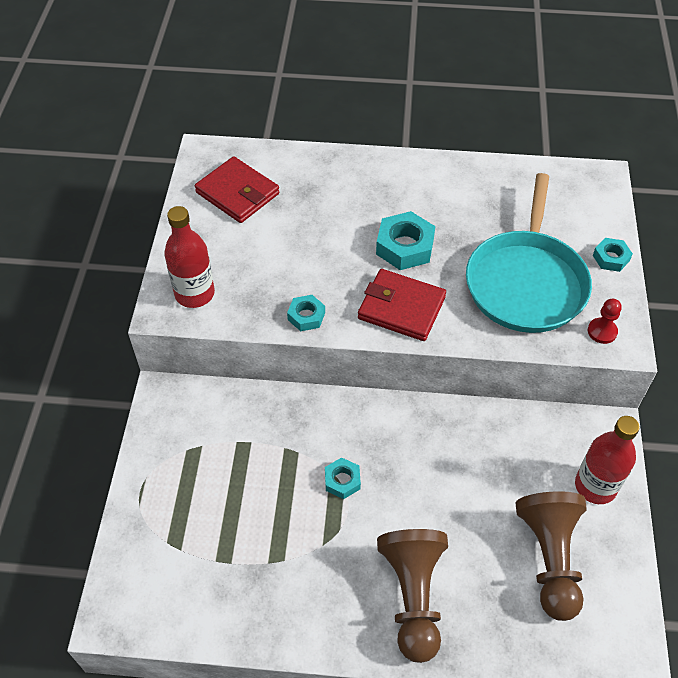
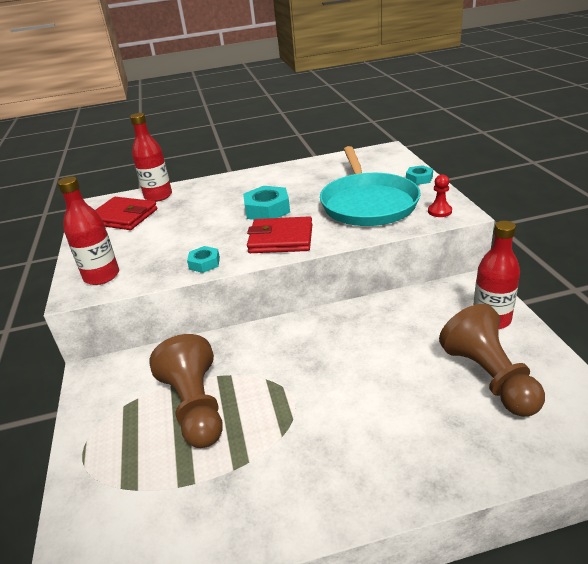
camera: 15 degrees left, 20 degrees down
turquoise nut [325,457,361,499] -> none
brown pawn [377,529,448,663] -> brown pawn moved to [149,334,223,448]
none -> red bottle [130,113,172,202]

